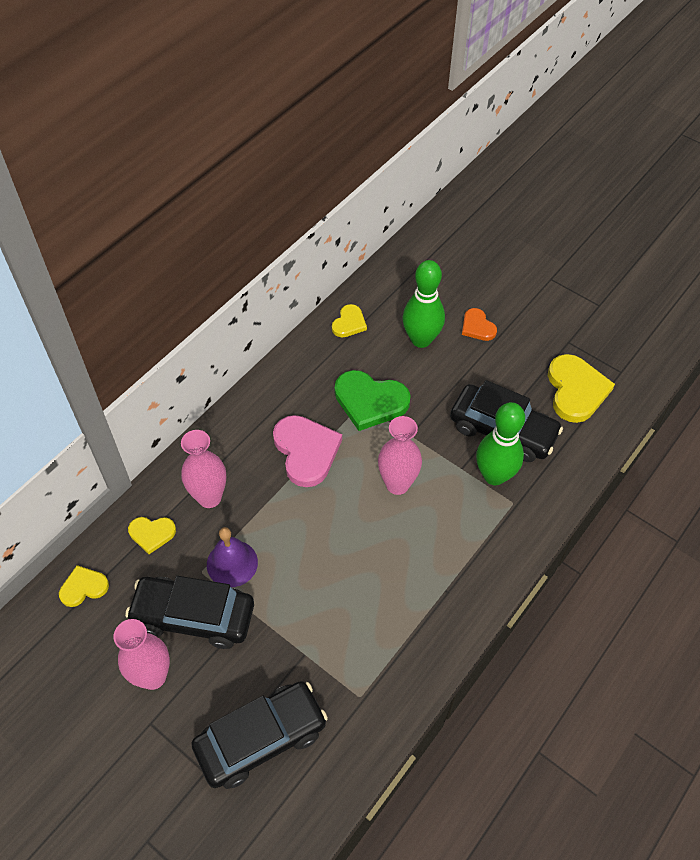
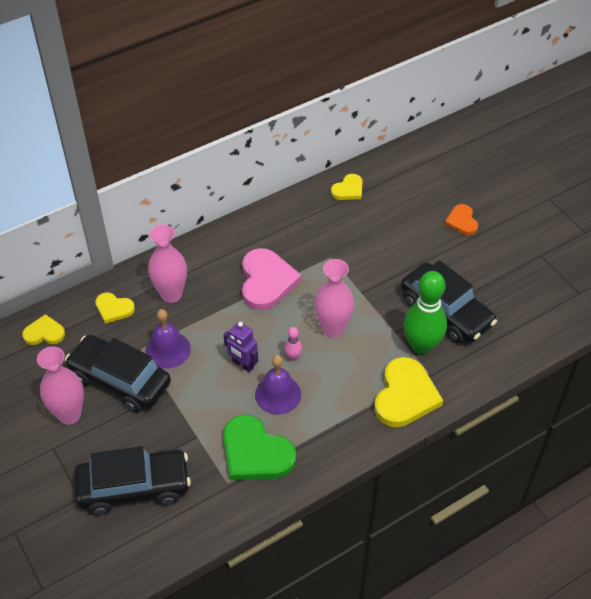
camera: 20 degrees right, 5 degrees down
green heart [335,370,411,431] -> green heart moved to [223,415,296,480]
green bowling pin [402,260,445,348] -> none
yellow heart [548,354,615,423] -> yellow heart moved to [374,357,443,427]
none -> purple robot [223,322,258,372]
none -> purple bell [255,355,301,415]
none -> pink bowling pin [284,327,302,361]

